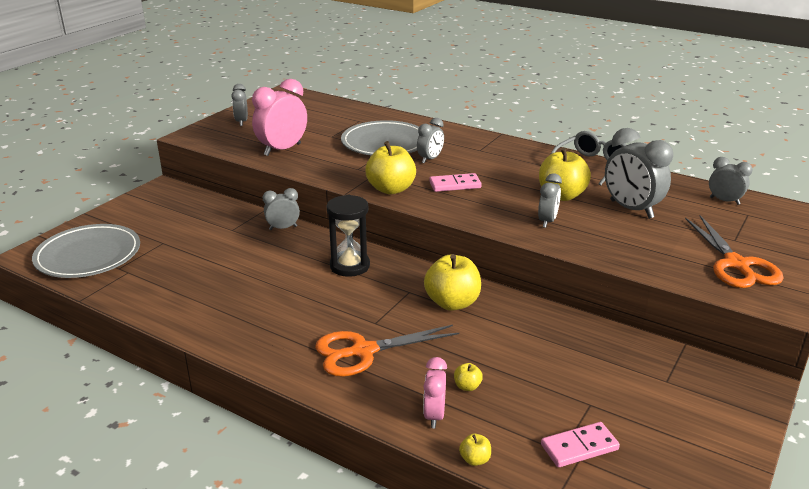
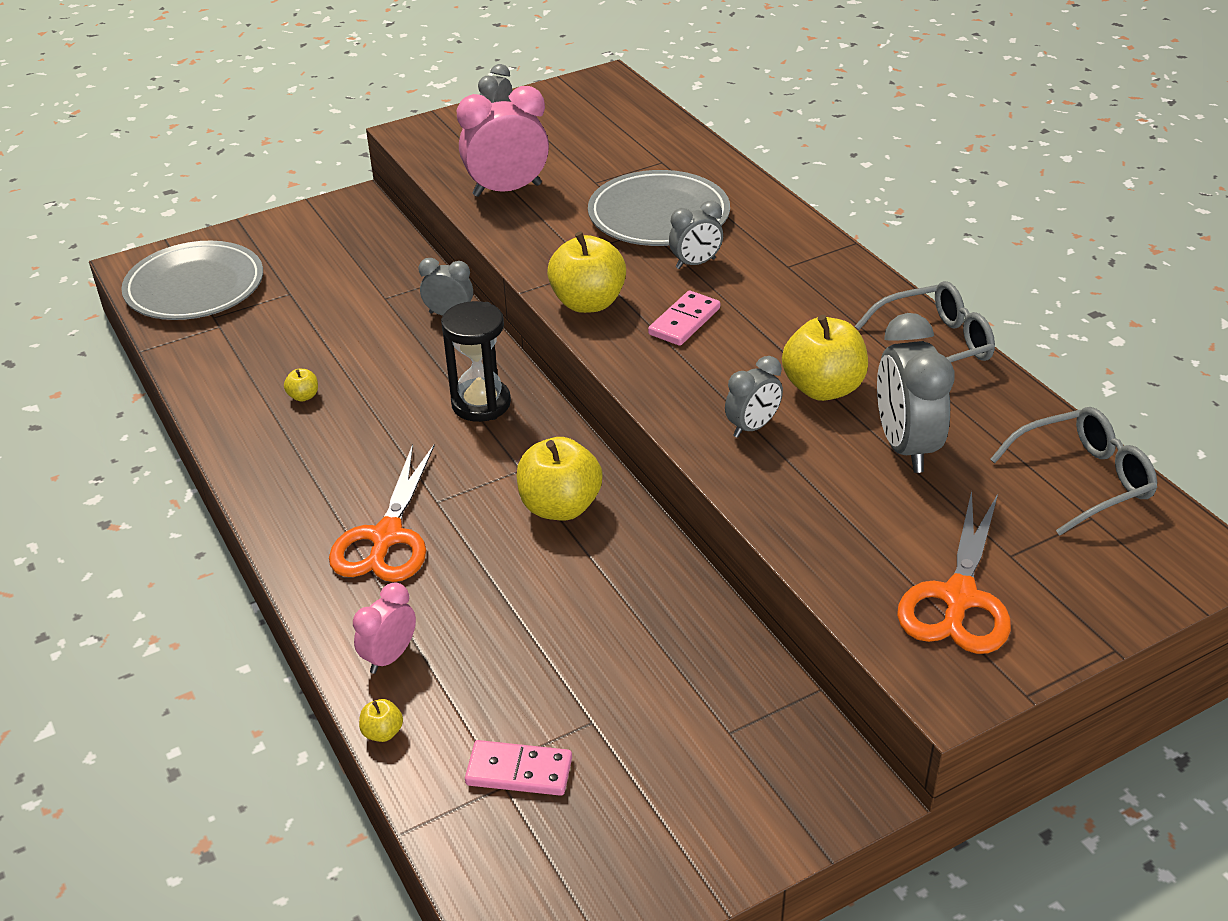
camera: 30 degrees right, 10 degrees up
orange scissors [315,325,459,377] -> orange scissors turned 90 degrees counterclockwise [329,444,435,582]
pink domino [429,173,481,192] -> pink domino turned 75 degrees counterclockwise [648,290,720,346]
yellow apple [454,363,483,391] -> yellow apple moved to [284,369,318,402]
grey clock [709,157,753,205] -> grey glasses [990,407,1157,536]

